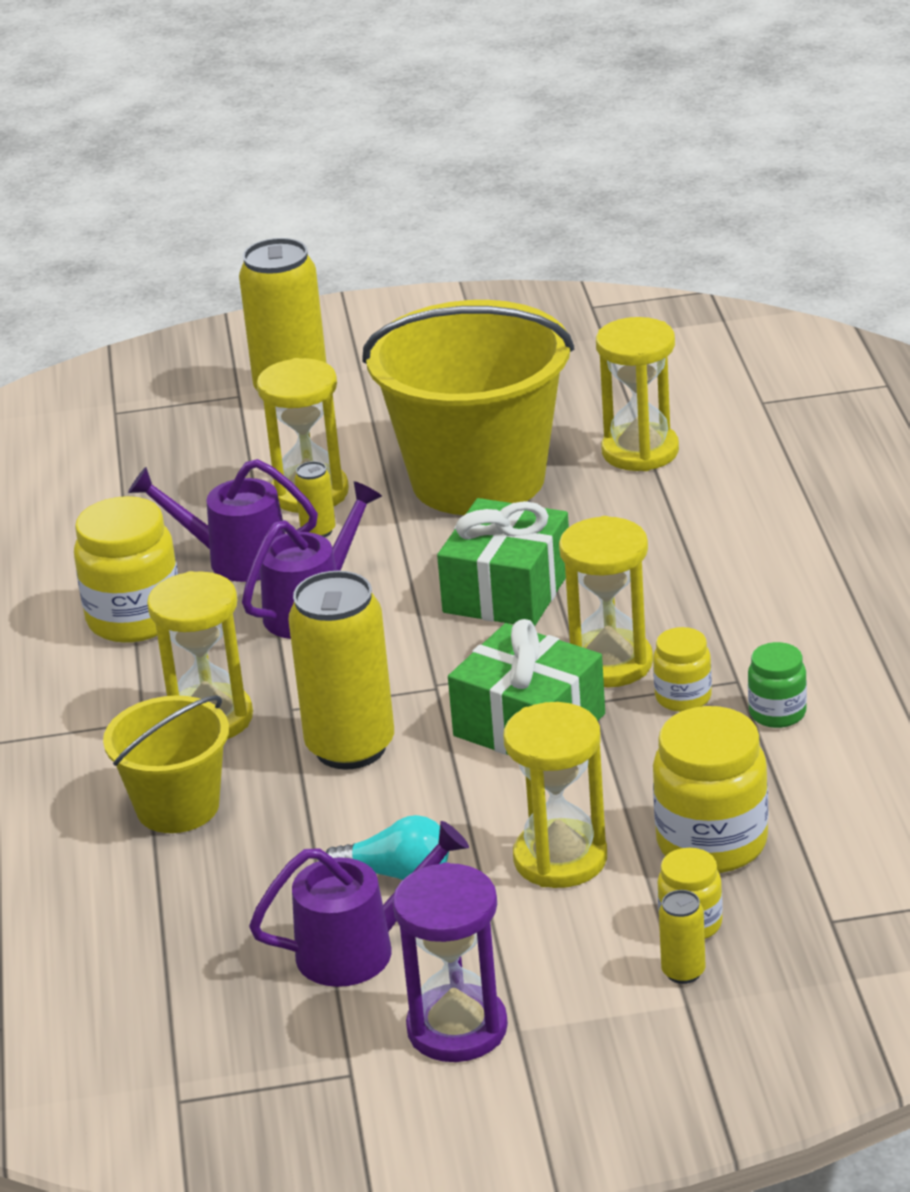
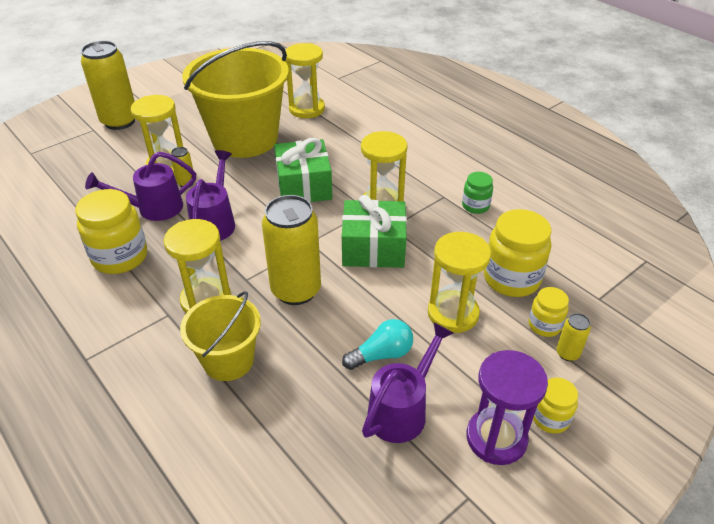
camera: 35 degrees left, 10 degrees up
yellow jar [653,627,712,712] -> yellow jar moved to [533,378,578,434]

